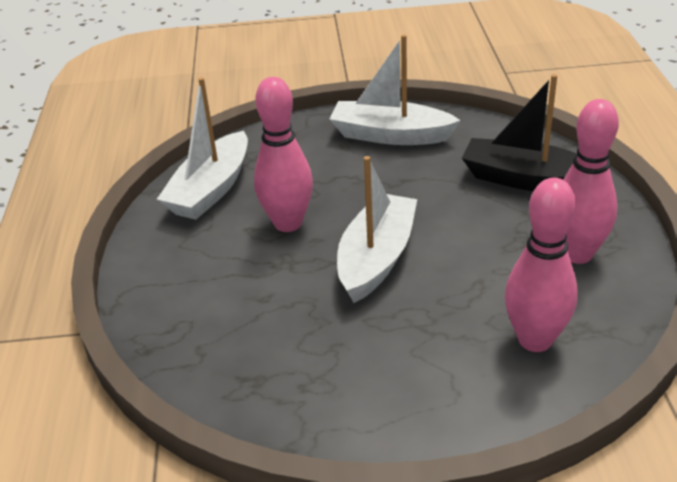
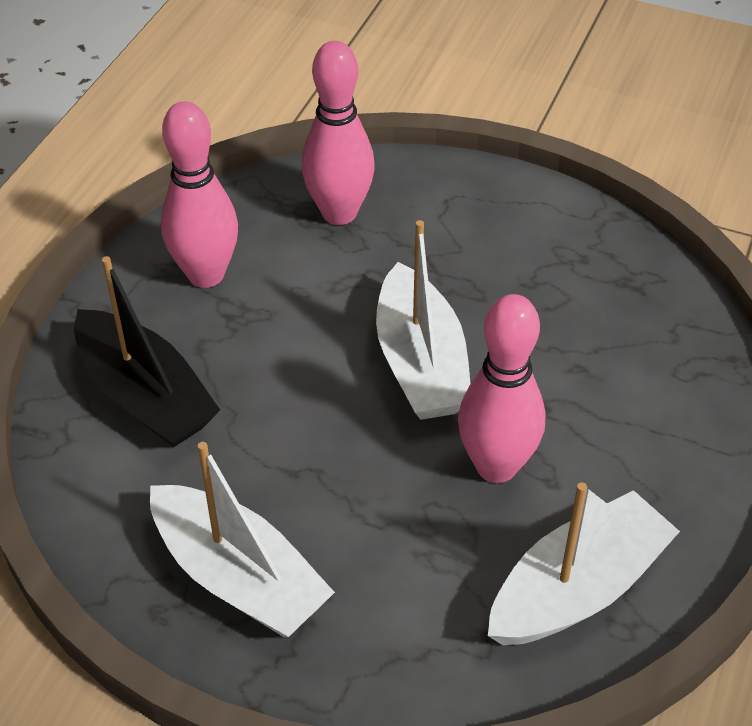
camera: 155 degrees left, 10 degrees up
white boat [337,156,417,303] -> white boat turned 60 degrees counterclockwise [376,220,471,420]

